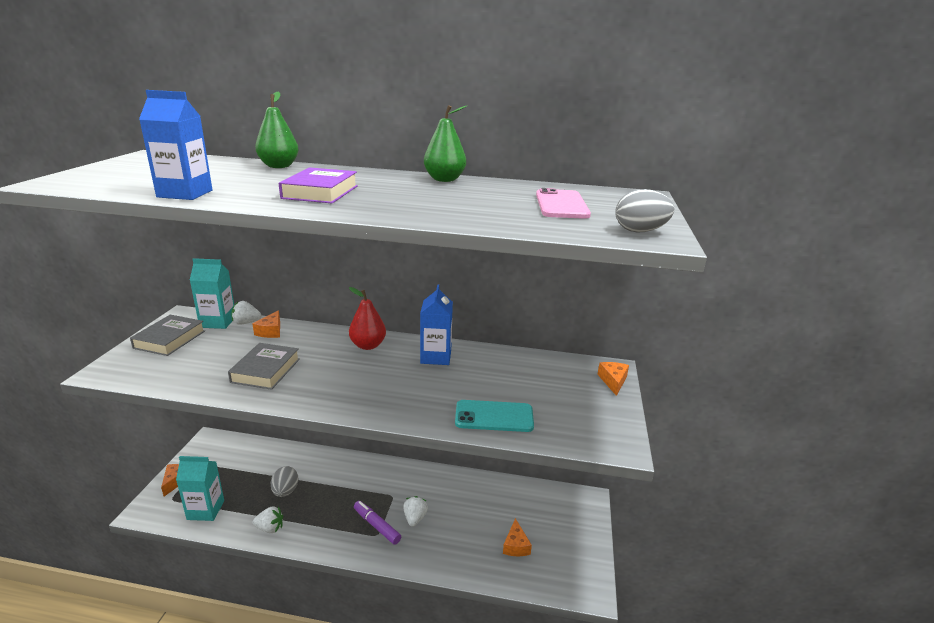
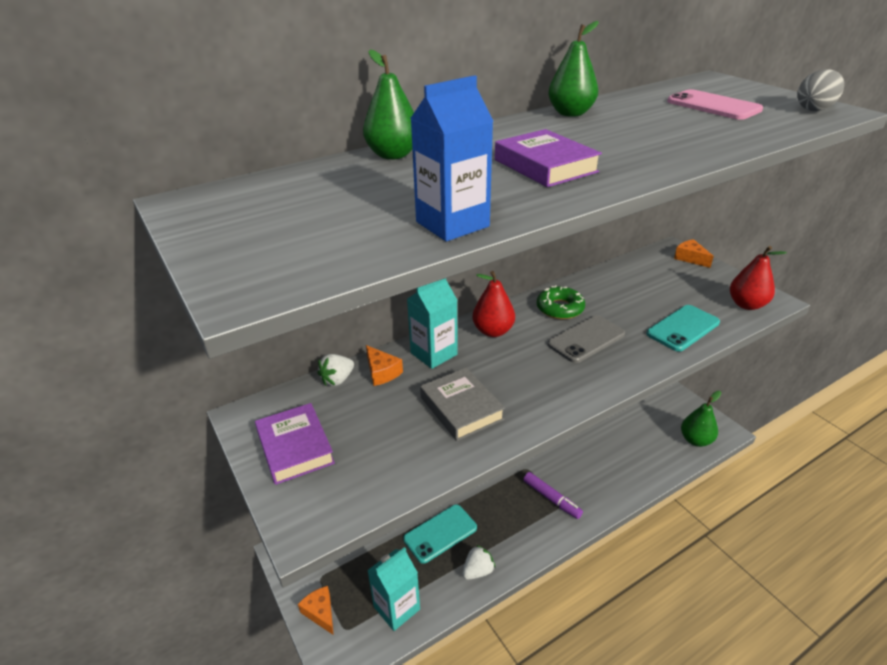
camera: 40 degrees left, 10 degrees up
grey book [130,315,205,356] -> purple book [255,403,335,485]
turquoise carton [190,258,234,329] -> turquoise carton moved to [407,278,458,369]
grey egg [271,466,298,497] -> turquoise phone [403,504,477,564]
purple marker [354,501,401,545] -> purple marker turned 135 degrees counterclockwise [523,472,583,519]
white strawberry [403,496,428,527] -> none
blue carton [420,284,453,365] -> green donut [537,285,585,319]
orange cheese [503,518,532,556] -> none
none -> grey phone [548,315,625,363]
none -> green pear [681,391,721,447]
none -> red pear [730,246,787,310]

